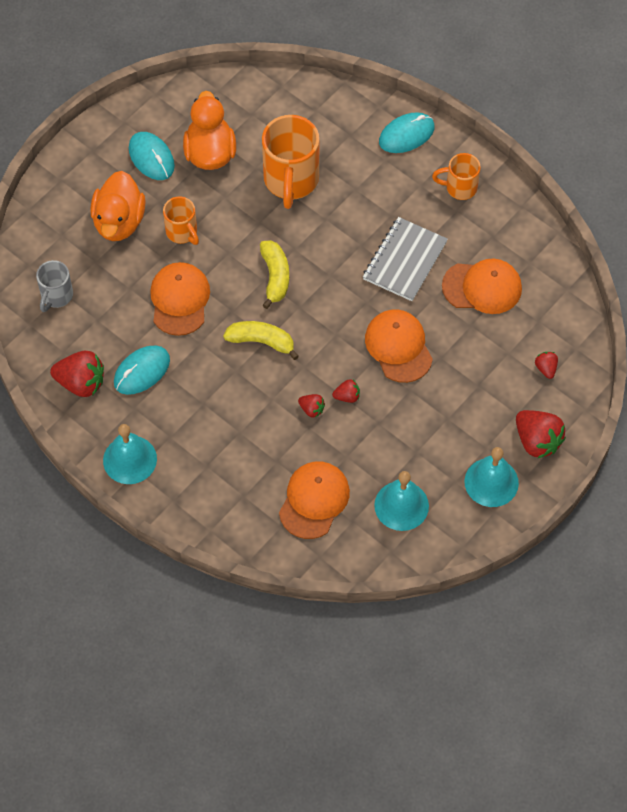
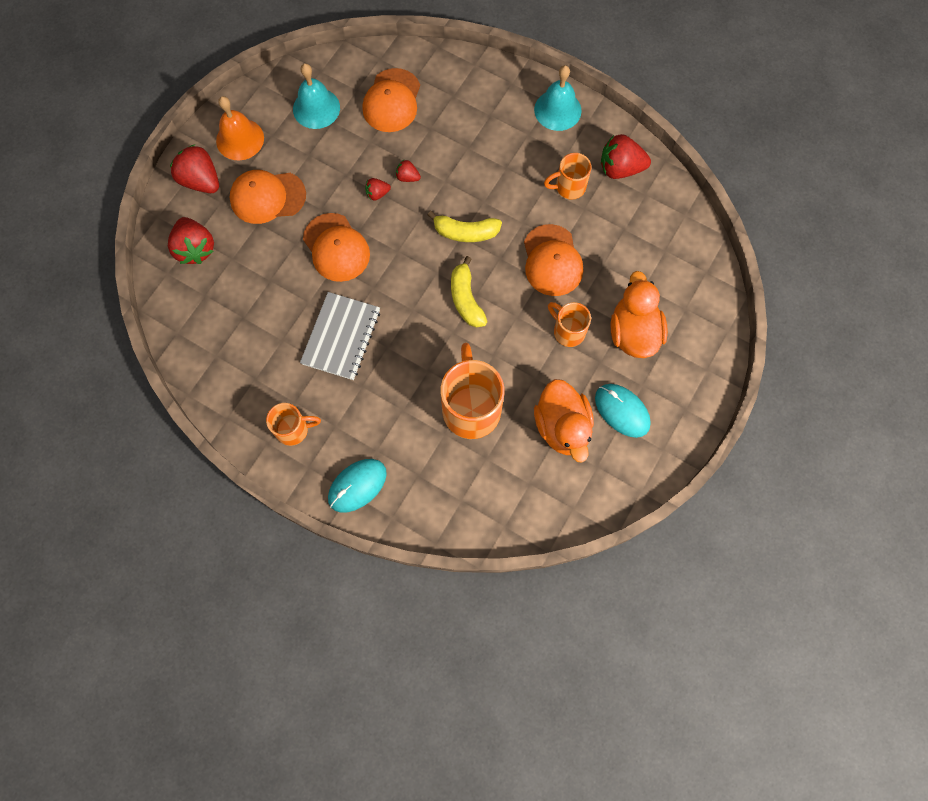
camera: 170 degrees right, 10 degrees up
grey mug [36,260,73,312] -> none
turquoise mouse [114,346,170,395] -> orange mug [544,153,591,200]
orange cap [442,258,522,314] -> orange cap moved to [230,170,306,224]
turquoise bell [465,447,519,507] -> orange bell [216,96,264,160]
red strawberry [535,352,558,379] -> red strawberry [168,217,214,264], size x1.97

